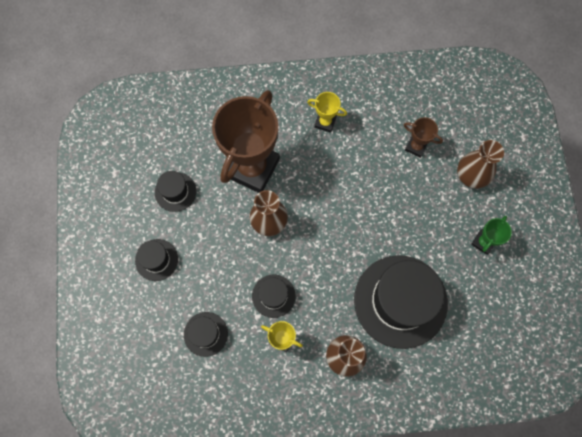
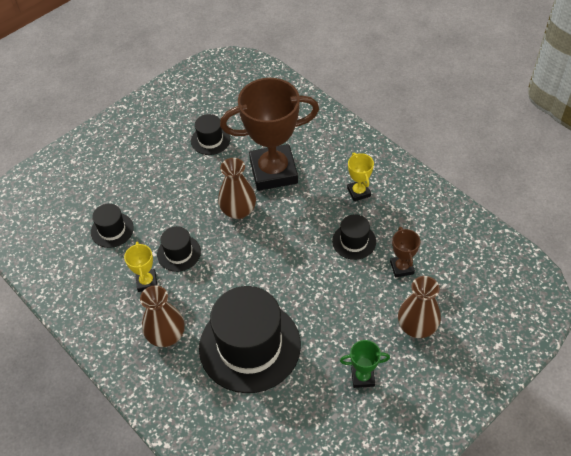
camera: 55 degrees right, 20 degrees down
black hat [135,239,178,281] -> black hat moved to [332,214,376,260]

